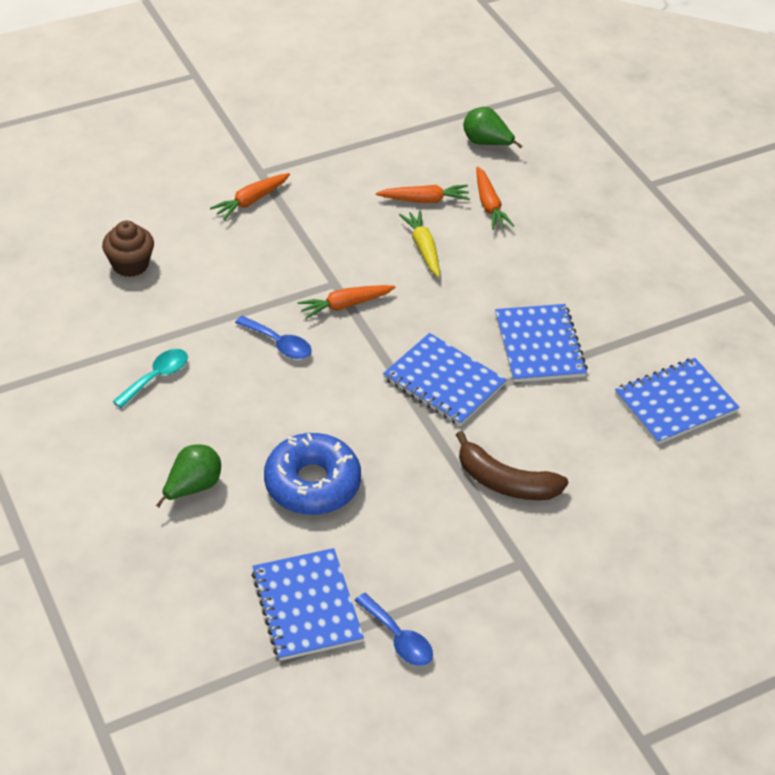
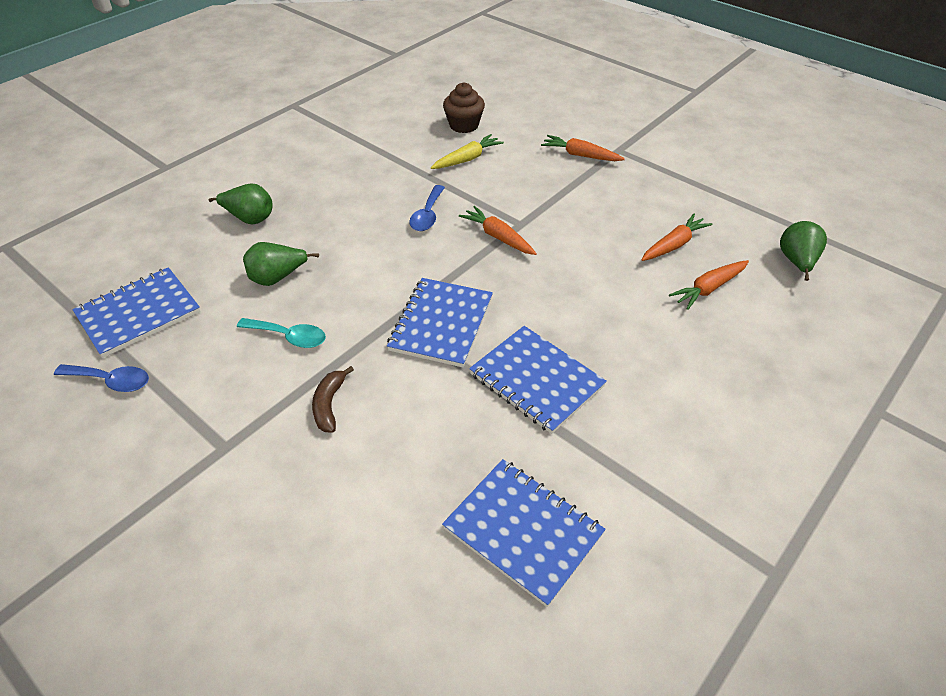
camera: 70 degrees right, 0 degrees up
turquoise spoon [113,349,188,408] -> turquoise spoon moved to [237,318,326,348]
blue donut [264,433,361,515] -> green pear [243,242,319,286]
blue spoon [355,593,433,666] -> blue spoon turned 105 degrees counterclockwise [54,364,149,392]
orange carrot [376,185,470,203] -> orange carrot turned 105 degrees counterclockwise [641,214,712,261]
yellow carrot [399,210,440,277] -> yellow carrot moved to [431,134,504,169]
brown banana [456,431,568,500] -> brown banana [312,366,354,433], size x0.61
blue notebook [495,304,588,382] -> blue notebook turned 75 degrees clockwise [469,326,607,434]

